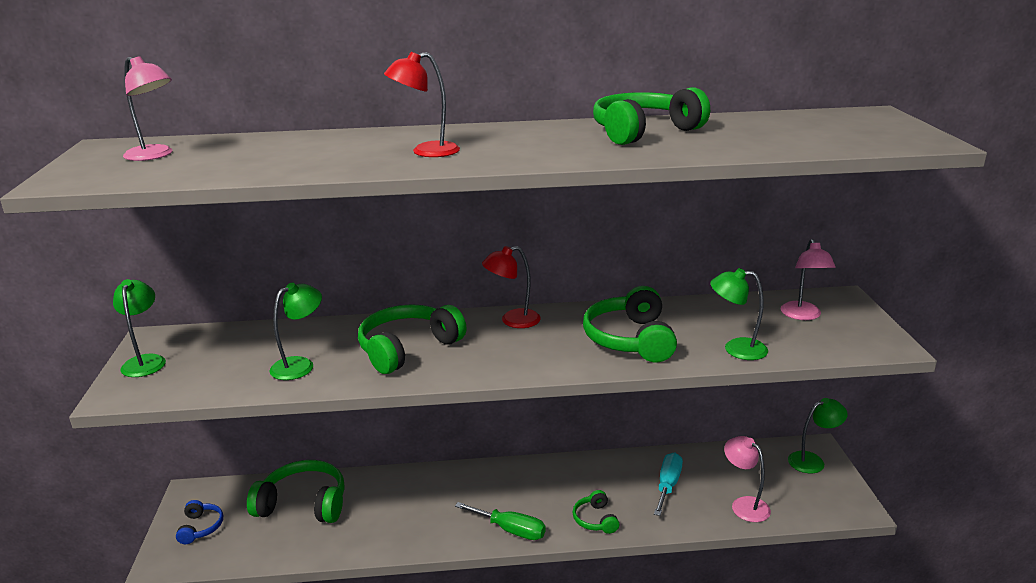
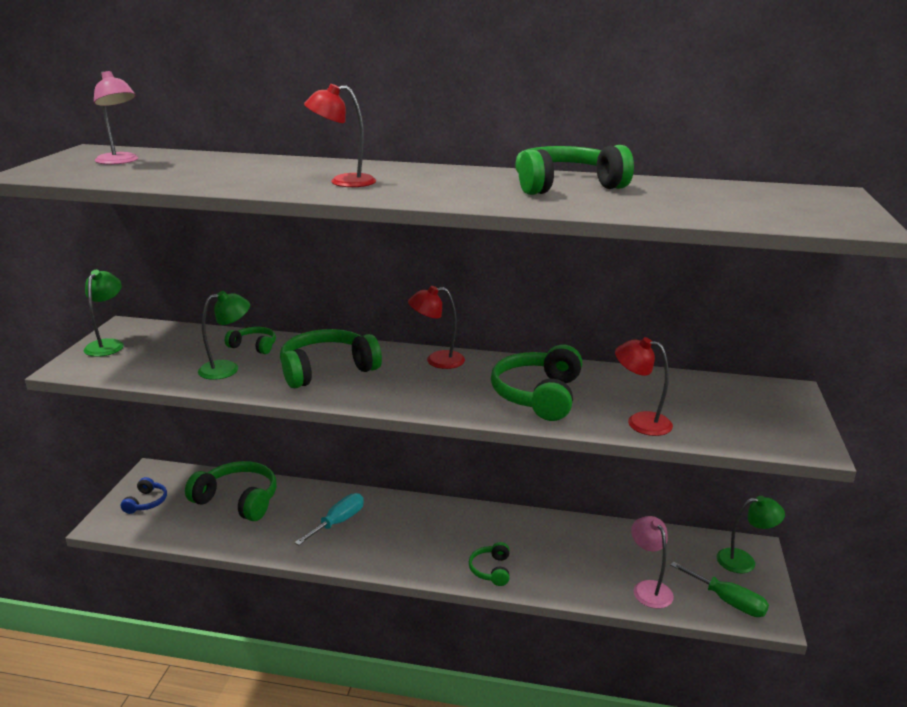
camera: 15 degrees right, 0 degrees up
green screwdriver [455,502,546,540] -> green screwdriver moved to [670,562,769,617]
turquoise screwdriver [654,453,683,516] -> turquoise screwdriver moved to [294,493,364,545]
green lamp [710,268,768,360] -> red lamp [615,337,673,436]
pink lamp [780,239,836,320] -> none
none -> green headphones [225,327,276,354]

